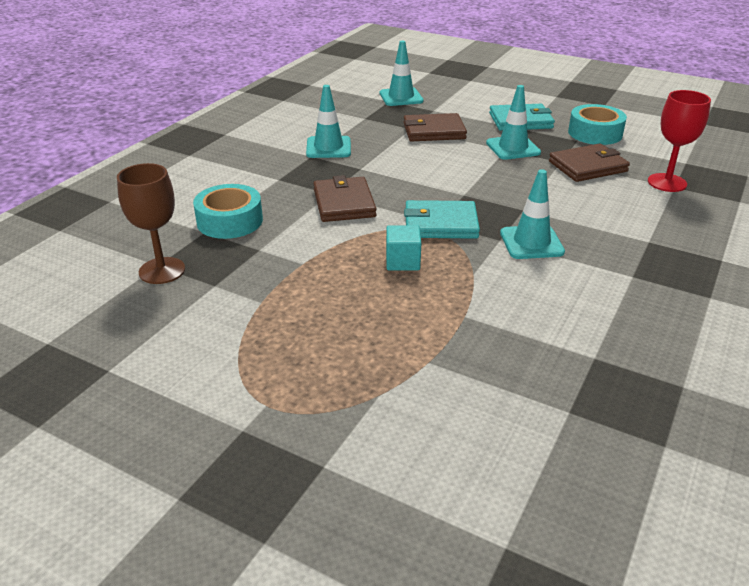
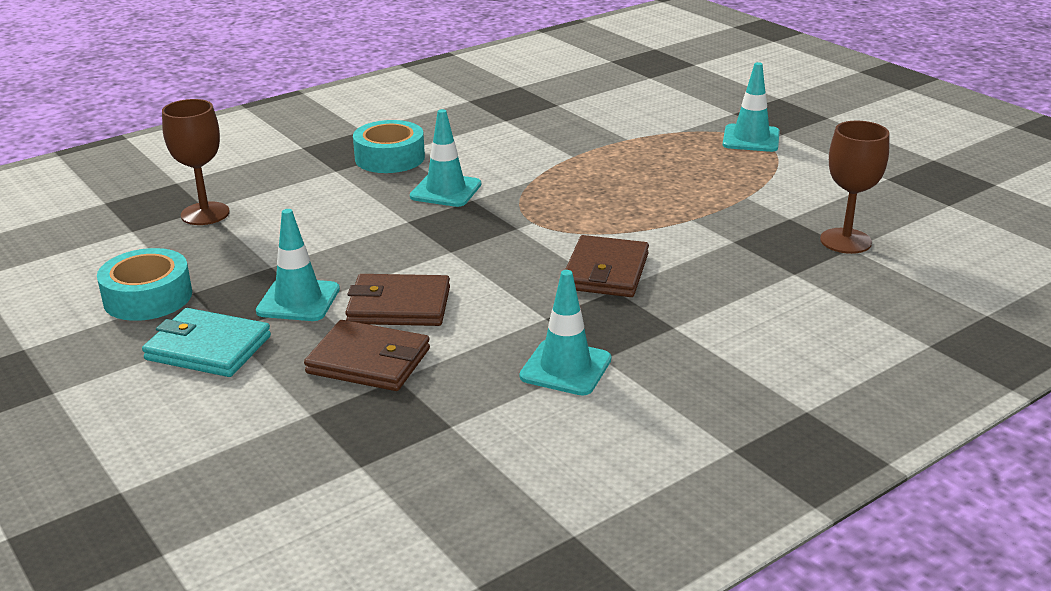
camera: 155 degrees left, 5 degrees down
turquoise tape [193,184,263,239] -> turquoise tape moved to [353,120,425,173]
turquoise traffic cone [380,41,424,106] -> turquoise traffic cone moved to [723,62,780,152]
turquoise cube [386,225,421,270] -> none
turquoise wallet [404,200,480,239] -> none
brown wallet [549,144,630,182] -> brown wallet moved to [345,274,450,326]
red goblet [648,90,711,192] -> brown goblet [162,99,230,225]

